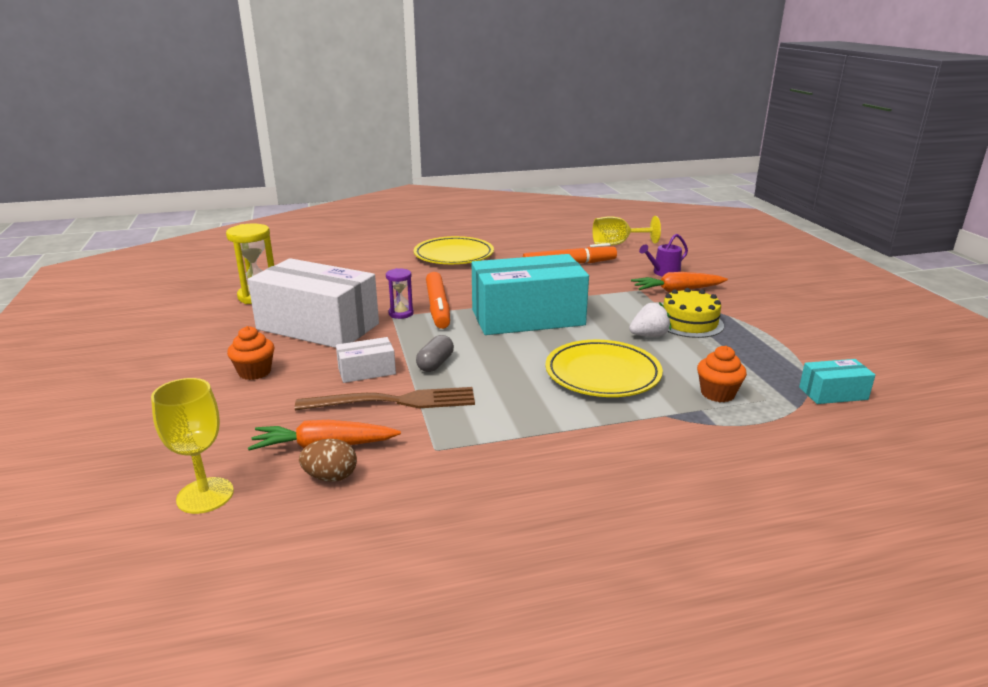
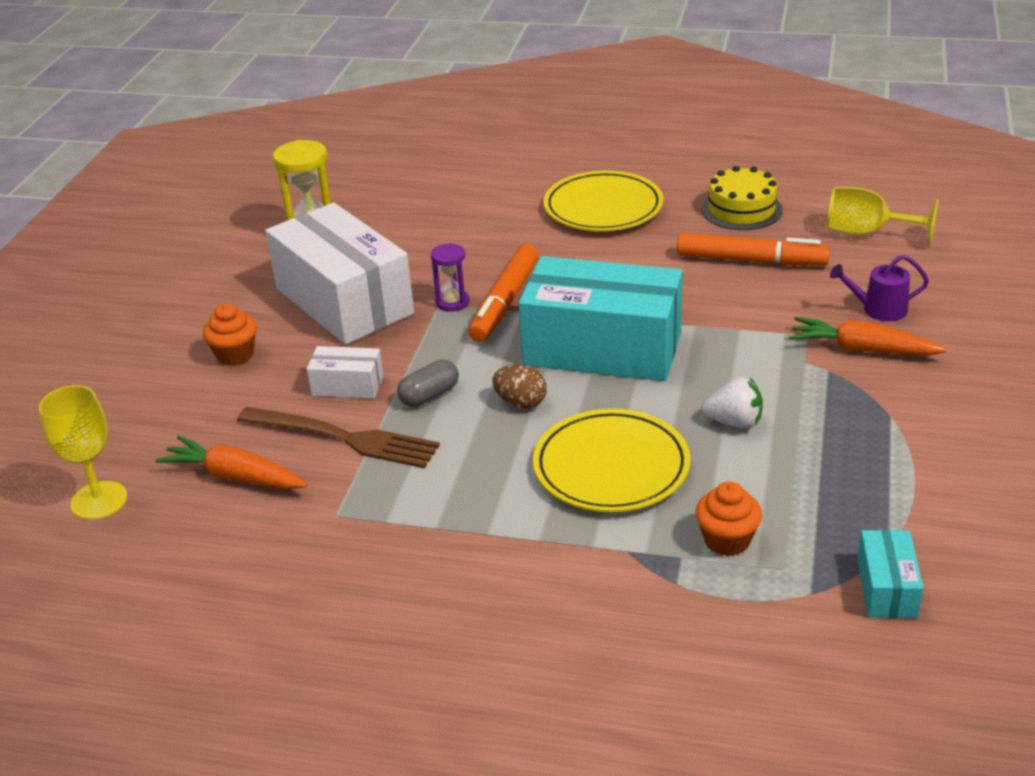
camera: 30 degrees right, 10 degrees up
brown egg [299,439,357,482] -> brown egg moved to [492,365,547,409]
yellow cake [663,288,724,338] -> yellow cake moved to [701,166,783,230]
turquoise box [799,359,875,404] -> turquoise box turned 75 degrees clockwise [857,530,923,618]

